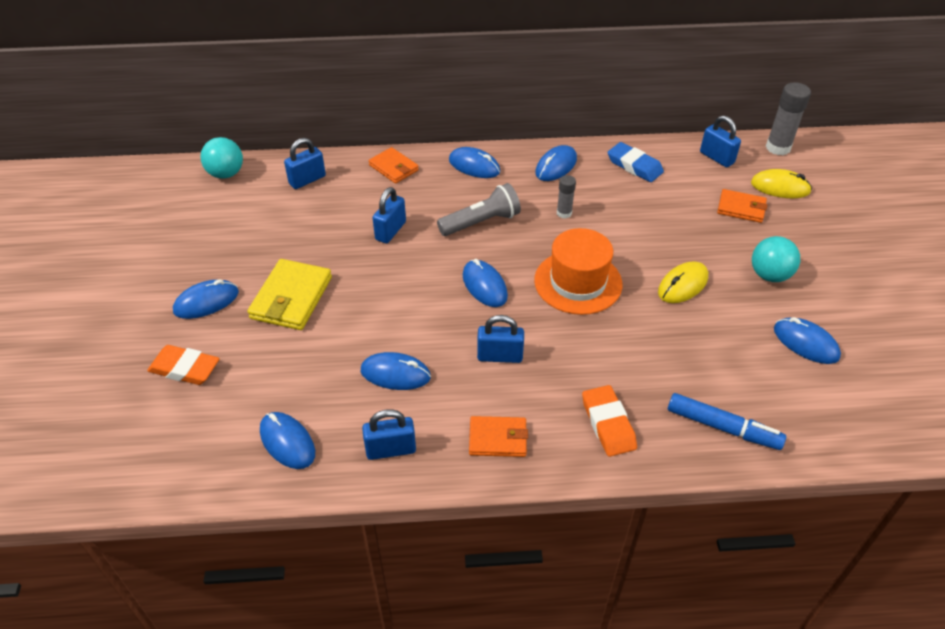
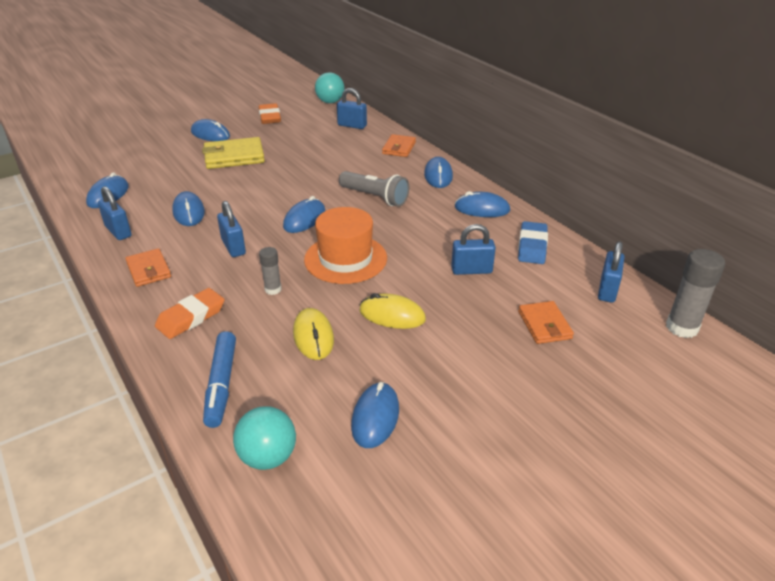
camera: 60 degrees right, 10 degrees down
orange eraser [147,345,220,385] -> orange eraser moved to [259,103,281,124]
blue padlock [373,187,406,244] -> blue padlock moved to [451,224,496,275]
grey glue stick [557,175,576,219] -> grey glue stick moved to [259,247,282,295]
yellow mouse [751,169,812,198] -> yellow mouse moved to [293,308,334,360]
turquoise ball [752,236,800,282] -> turquoise ball moved to [233,406,296,470]

